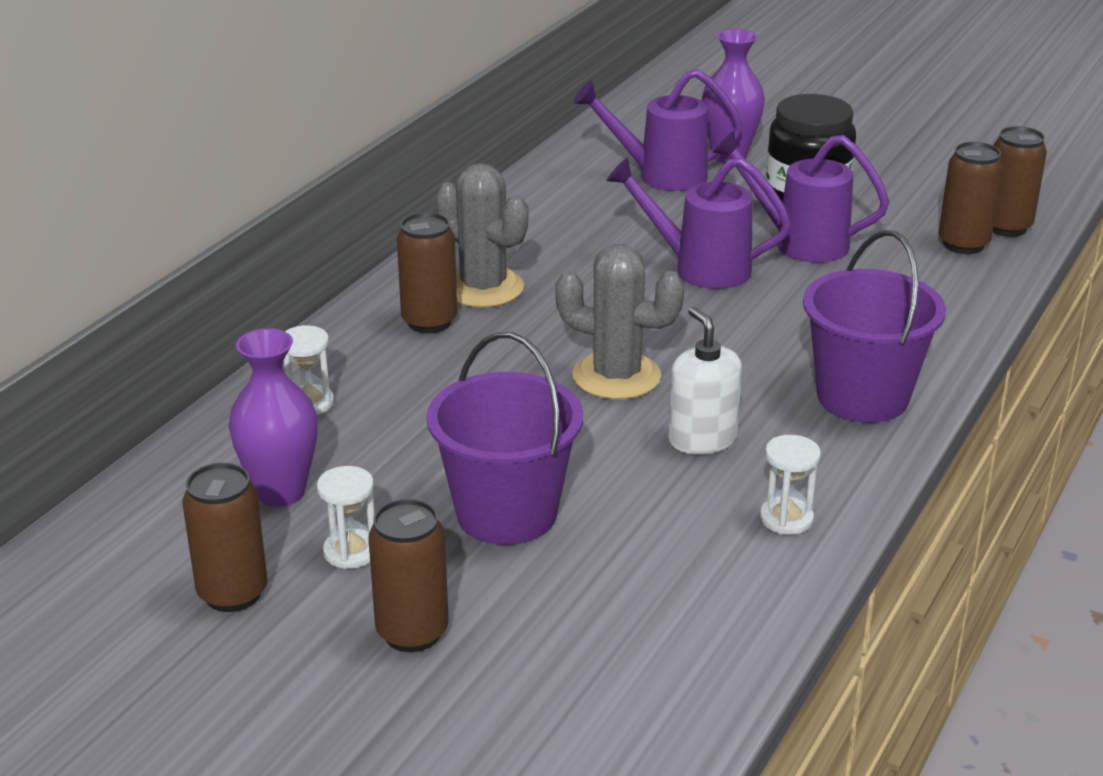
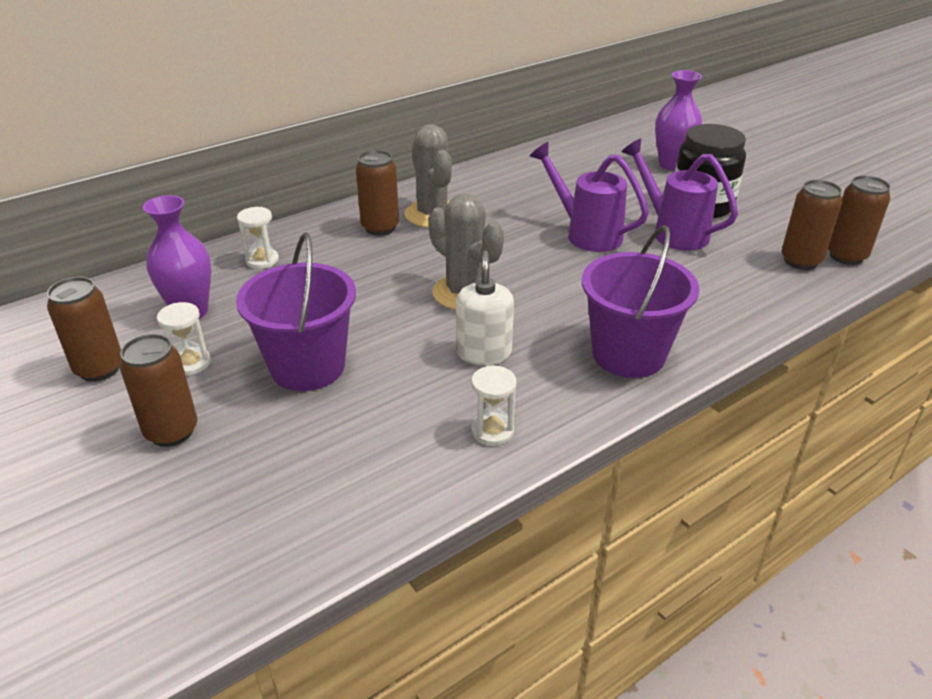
camera: 25 degrees right, 5 degrees up
purple watering can [573,69,743,191] -> none

